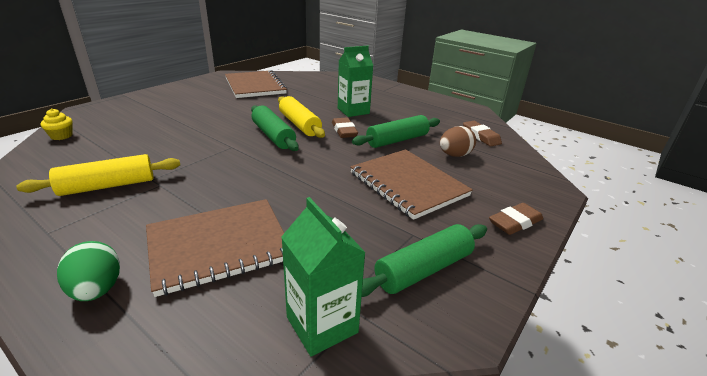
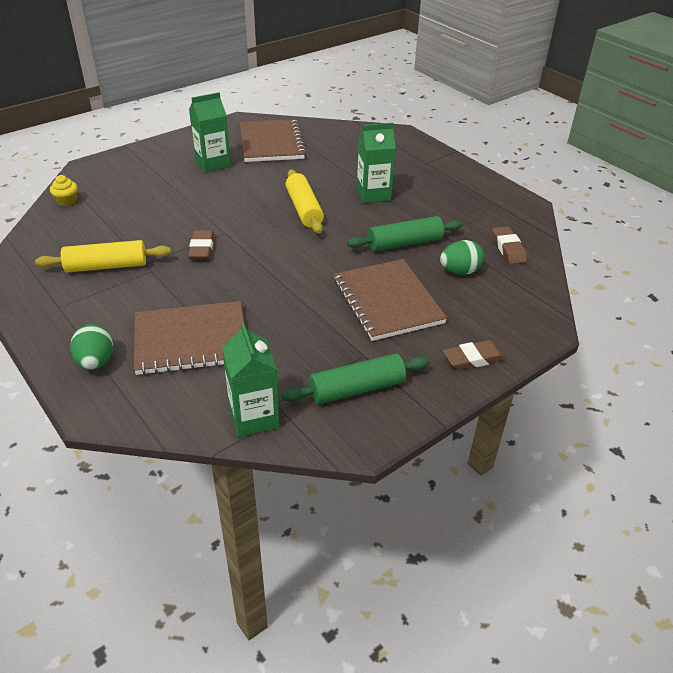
camera: 15 degrees right, 10 degrees up
green rolling pin [251,105,299,151] -> none
brown eraser [332,117,358,138] -> brown eraser moved to [188,230,214,259]
brown egg [440,126,476,157] -> green egg [440,240,484,275]
none -> green carton [189,92,231,173]

